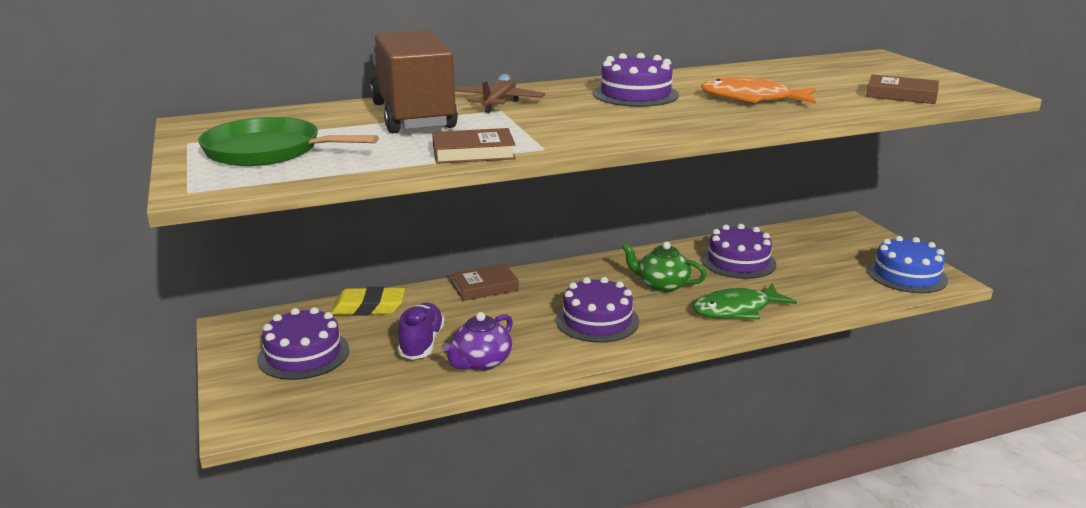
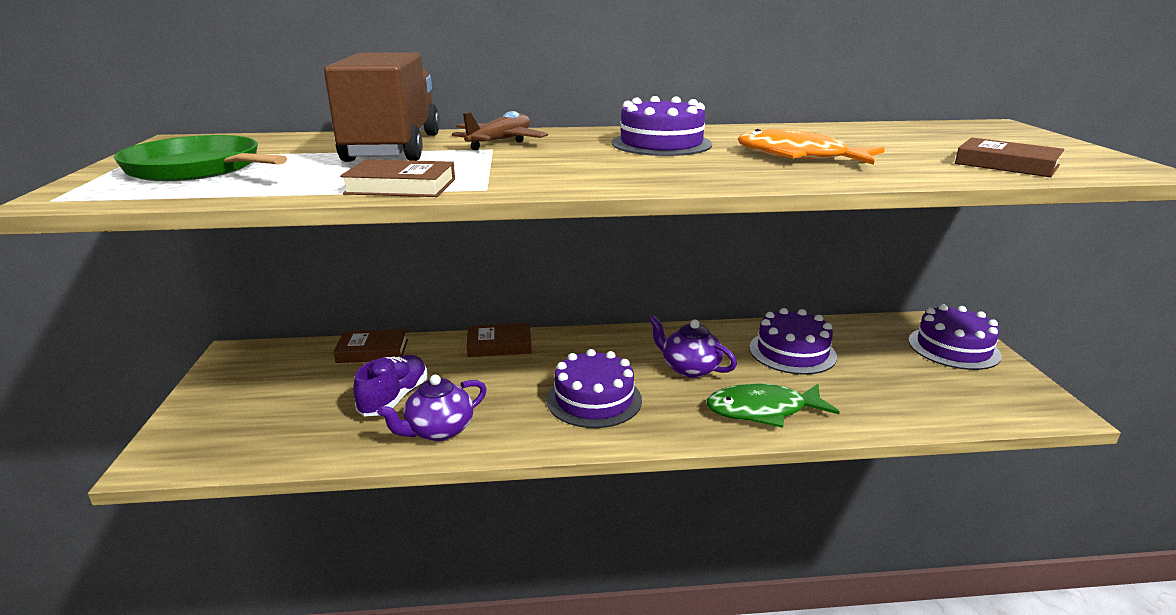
camera: 15 degrees right, 0 degrees up
purple cake [257,307,349,380] -> purple cake moved to [908,304,1002,370]
yellow eraser [331,286,405,316] -> brown book [333,329,408,363]
green teapot [622,242,707,293] -> purple teapot [649,316,737,378]
blue cake [867,236,948,293] -> none

